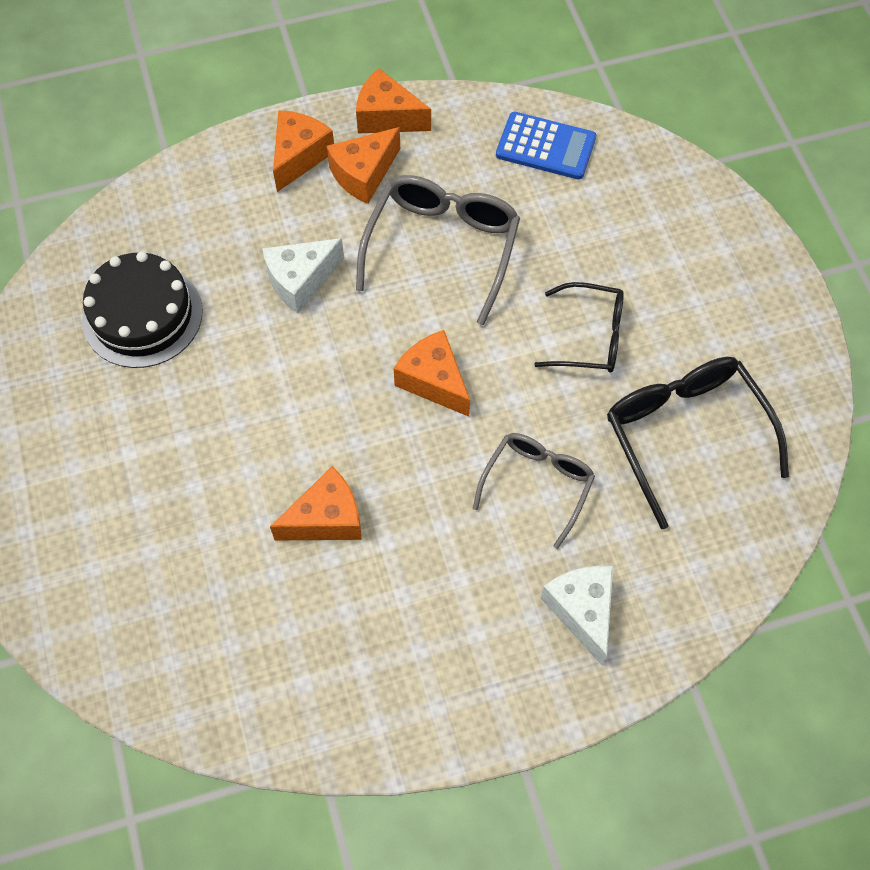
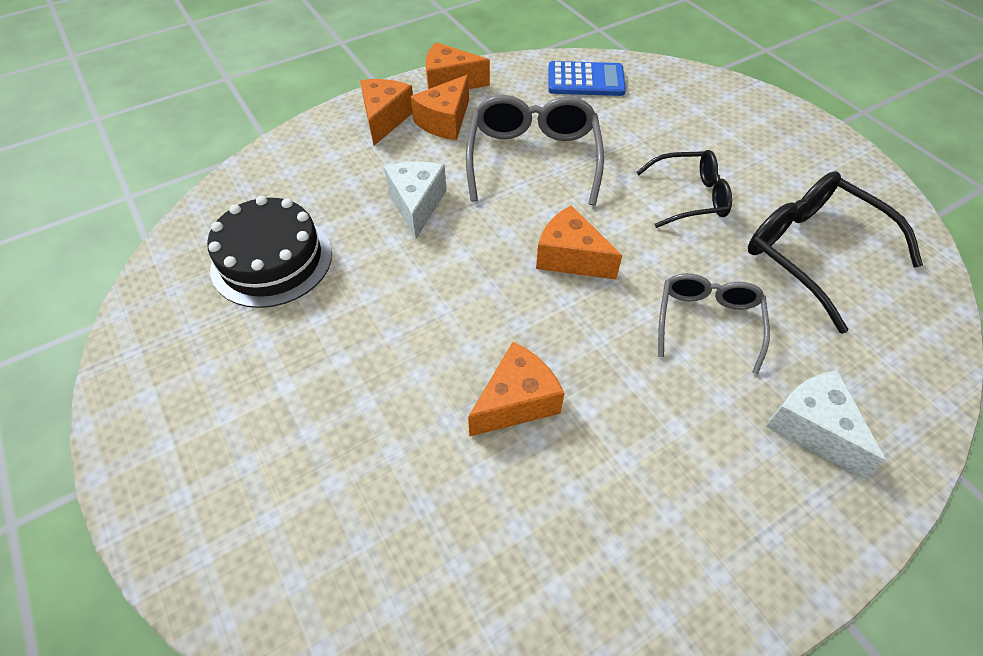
camera: 15 degrees left, 10 degrees down
white cheese [262,238,344,313] -> white cheese turned 135 degrees clockwise [384,161,447,239]

